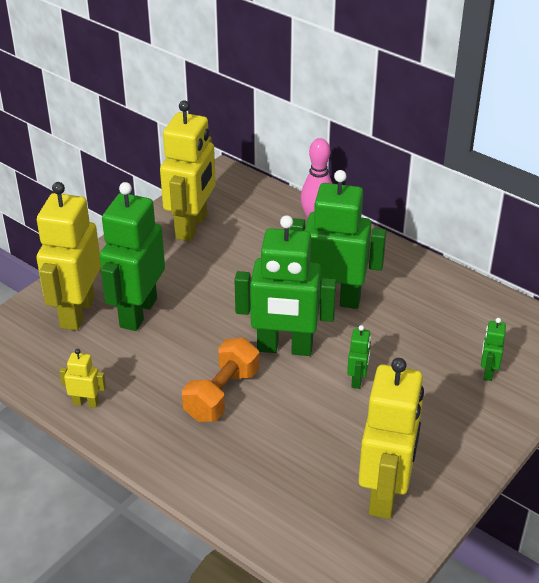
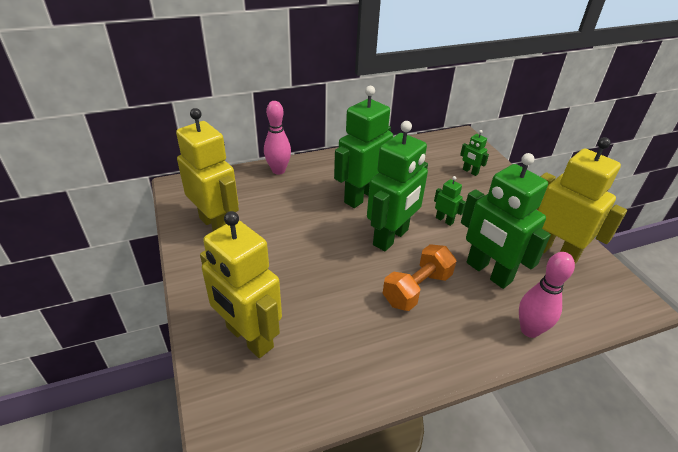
camera: 60 degrees left, 0 degrees up
yellow robot [59,349,106,408] -> none
green robot [100,182,165,331] -> green robot moved to [461,153,551,289]
orange dumbbell [182,338,259,422] -> orange dumbbell turned 75 degrees clockwise [383,244,456,311]
none -> pink bowling pin [519,252,575,338]

